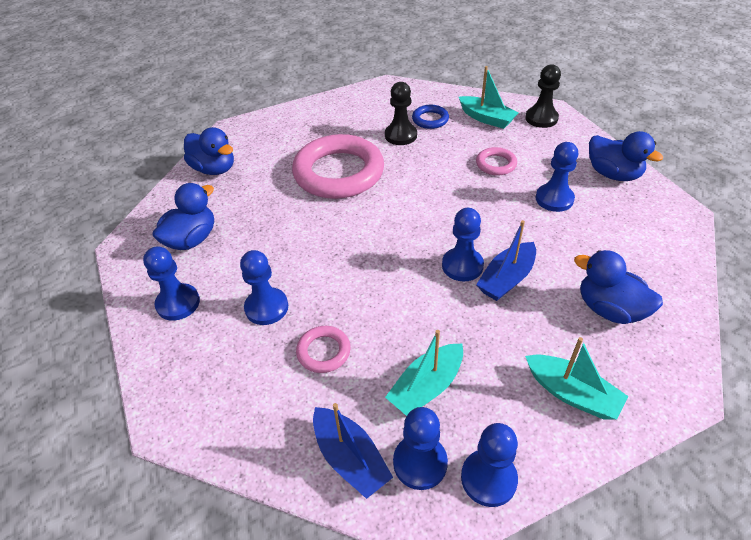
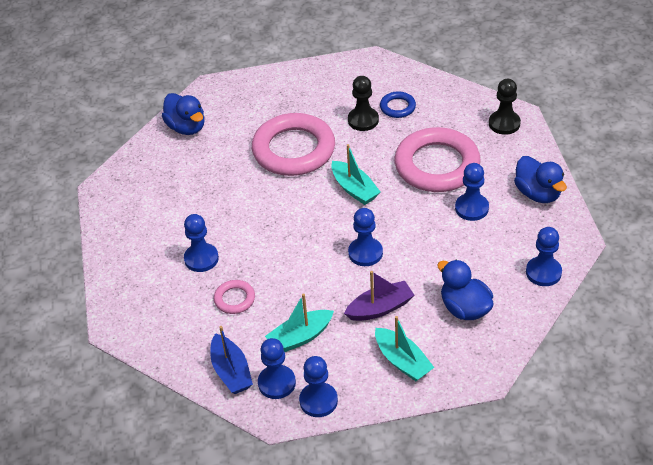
camera: 15 degrees right, 0 degrees up
blue pawn [143,246,200,321] -> blue pawn moved to [526,227,562,286]
blue duck [152,183,214,250] -> none
turquoise boat [459,66,519,129] -> turquoise boat moved to [331,144,381,205]
pink ring [476,147,517,175] -> pink ring [395,127,481,192], size x2.25
blue boat [476,220,536,301] -> none
none -> purple boat [344,271,414,321]

